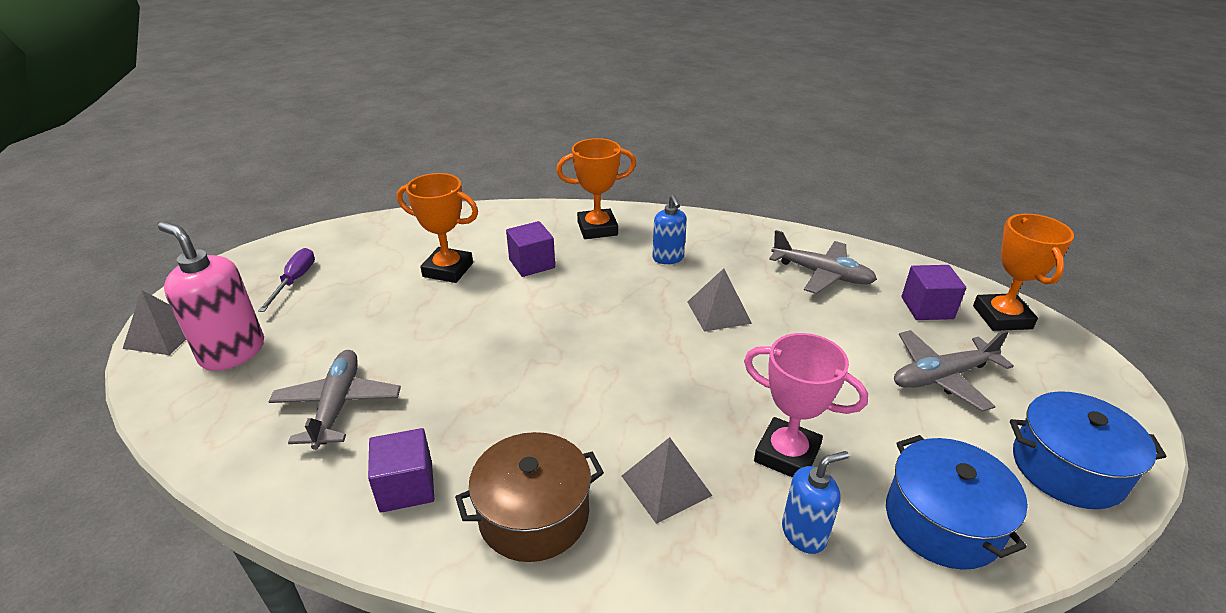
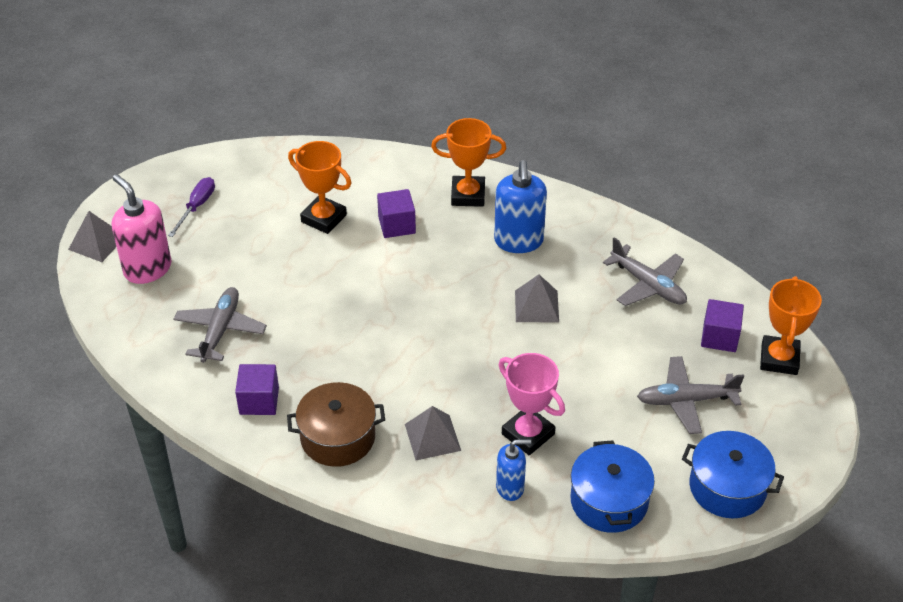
camera: 15 degrees right, 10 degrees up
blue soap dispenser [652,195,687,264] -> blue soap dispenser [494,160,547,253], size x1.67

